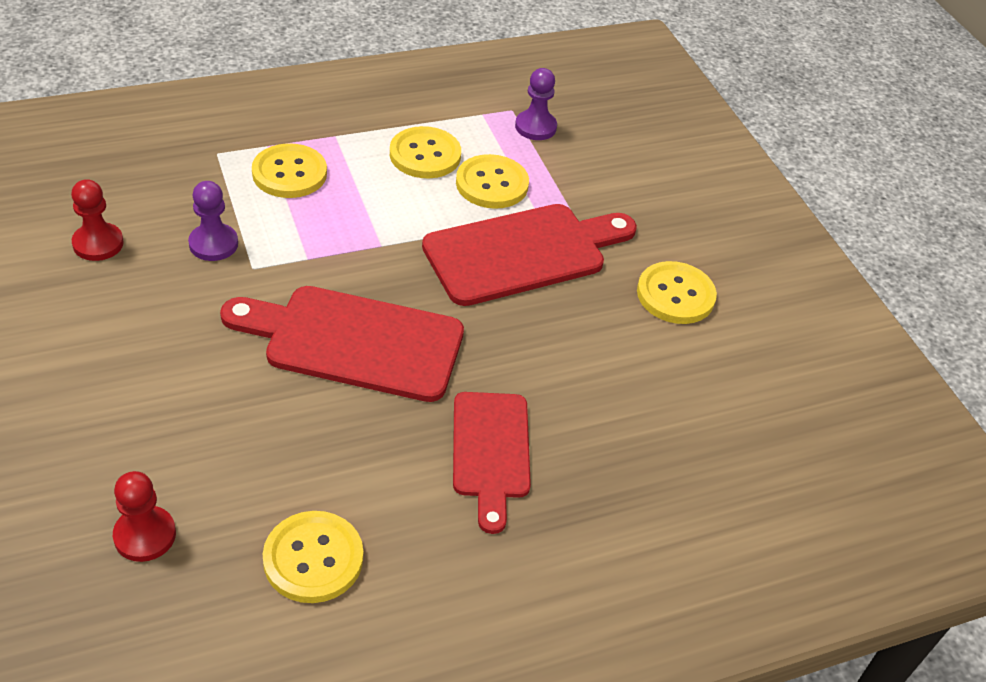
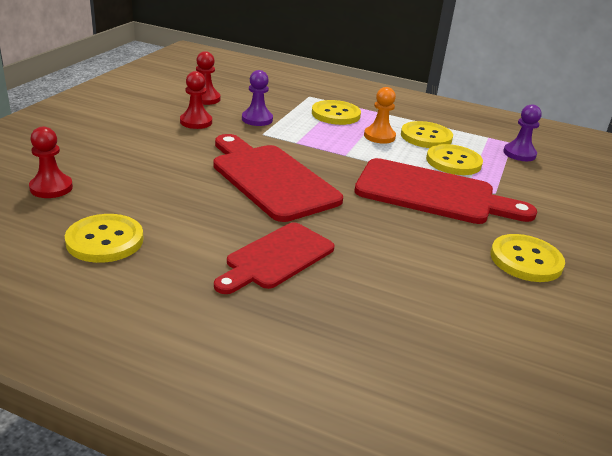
camera: 45 degrees right, 15 degrees down
none -> red pawn [180,71,212,129]
none -> orange pawn [364,87,396,144]

